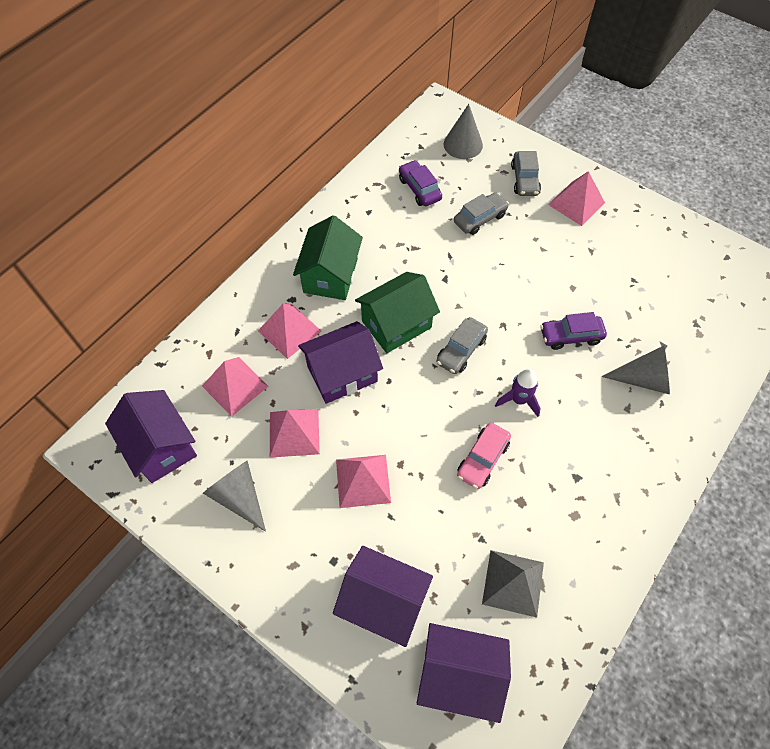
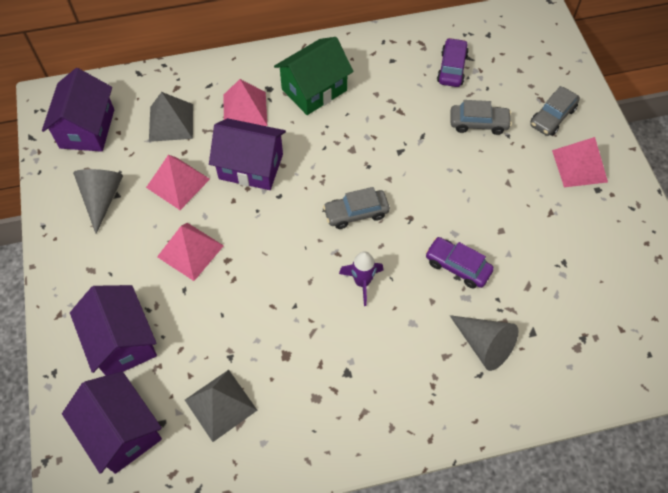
camera: 40 degrees right, 0 degrees up
pink pyramid [202,357,269,417] -> grey pyramid [149,92,193,142]
green house [355,272,440,353] -> none
grey cone [444,104,483,159] -> none
pink car [457,423,511,489] -> none

